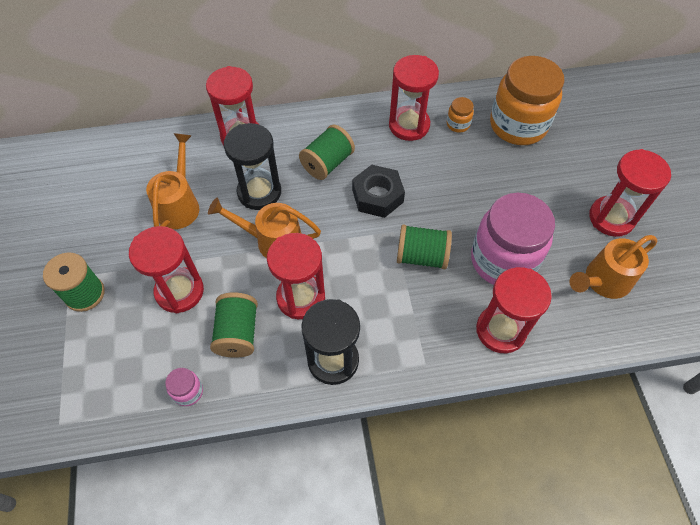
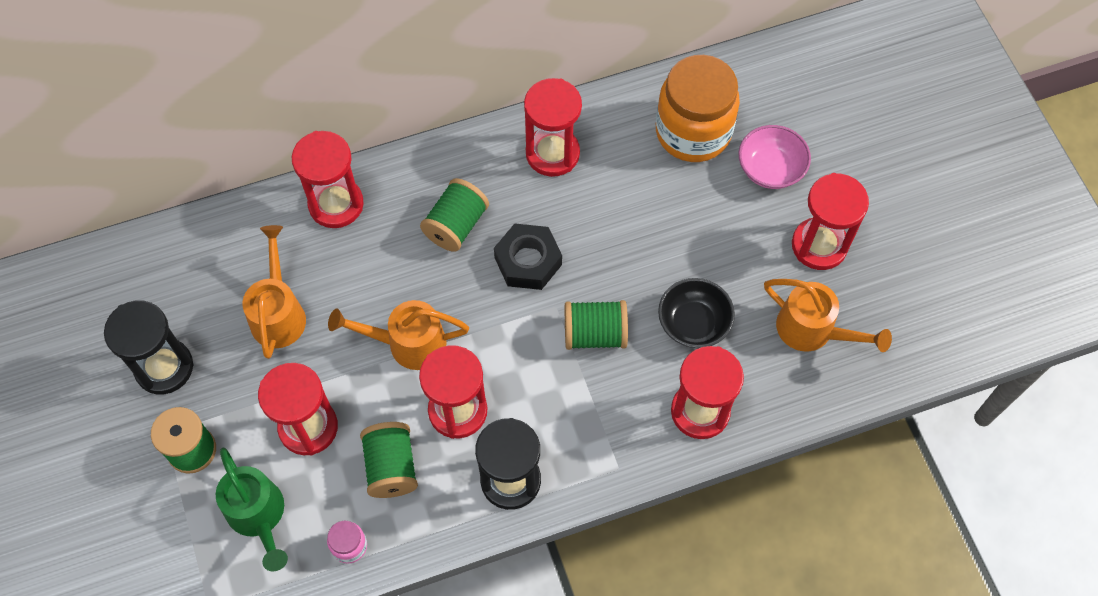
camera: 10 degrees left, 5 degrees up
black hourglass [224,123,281,210] -> black hourglass moved to [104,301,194,394]
orange jar [447,97,474,133] -> none
pink jar [471,193,555,285] -> black bowl [658,278,735,348]
orange watering can [569,235,657,299] -> orange watering can turned 105 degrees counterclockwise [764,279,892,352]
none -> green watering can [216,448,288,571]
none -> pink bowl [738,125,811,189]

